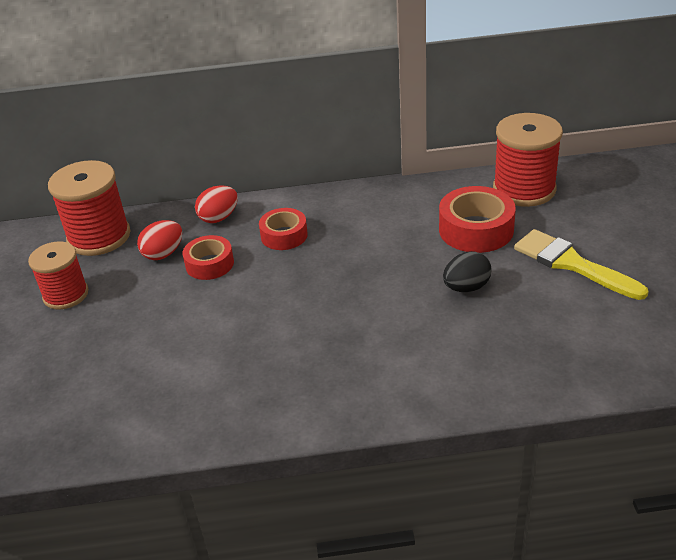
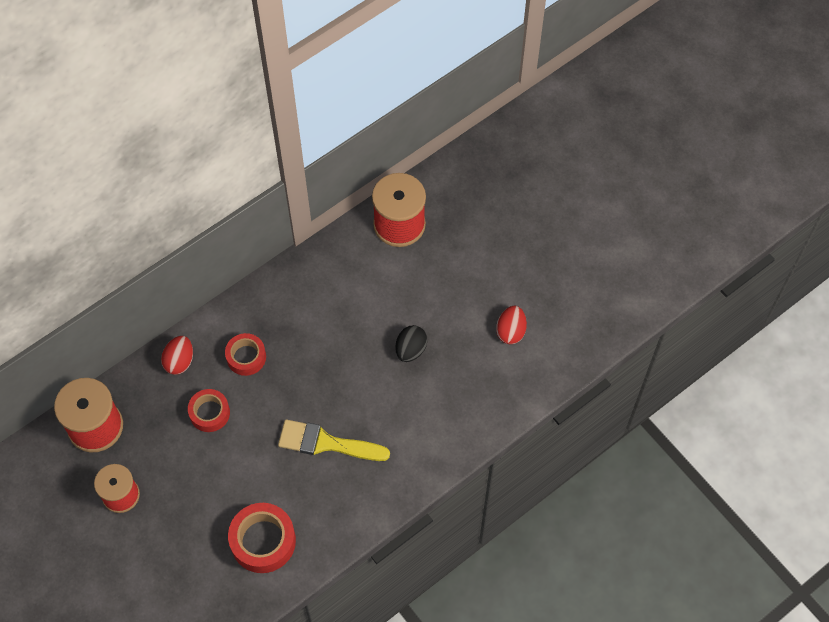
camera: 35 degrees left, 25 degrees up
red egg [137,220,182,260] -> red egg moved to [496,306,527,344]
red tape [439,186,516,253] -> red tape moved to [228,503,296,573]
yellow brush [514,229,649,300] -> yellow brush moved to [278,419,390,461]

